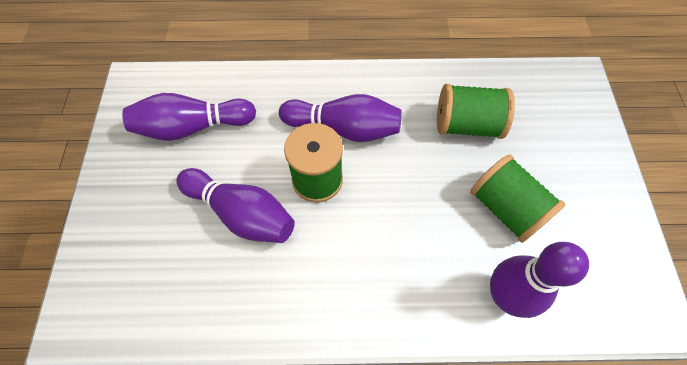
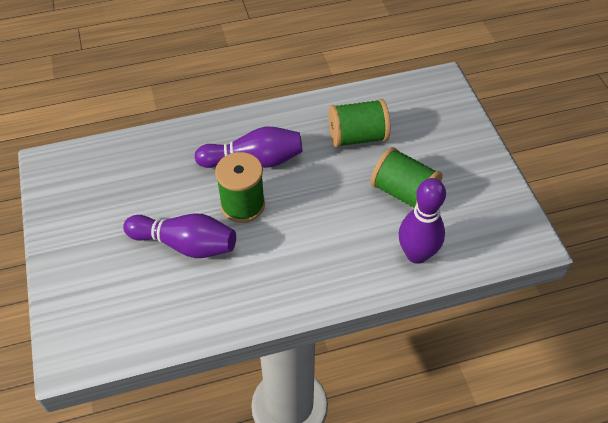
camera: 15 degrees left, 10 degrees down
purple bowling pin [122,93,256,141] -> none

